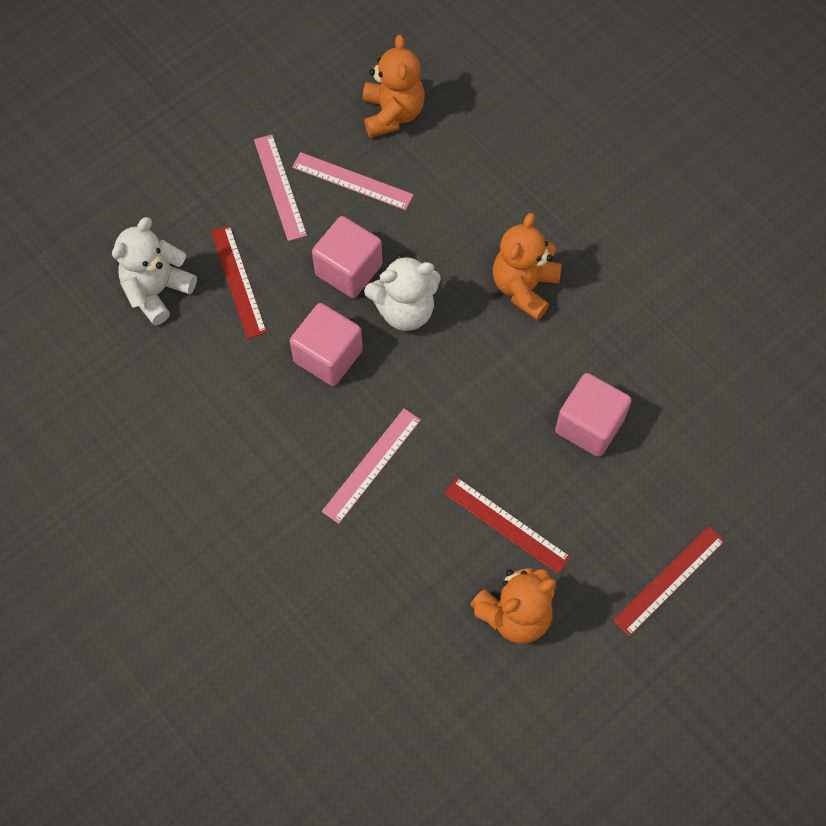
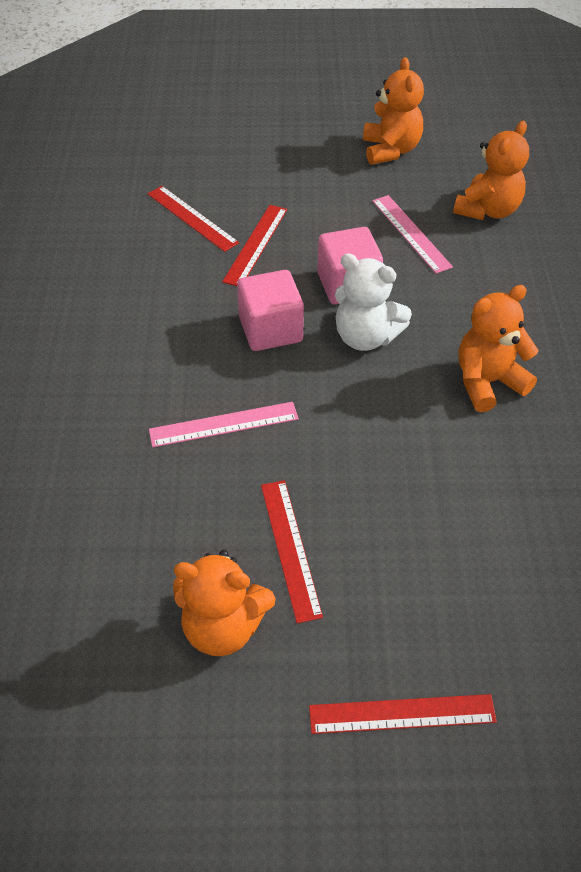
camera: 40 degrees right, 15 degrees down
white teddy bear [112,217,197,325] -> red ruler [147,186,239,252]
pink ruler [254,135,307,241] -> none
pink cube [555,373,632,457] -> none
none -> orange teddy bear [363,57,424,165]

